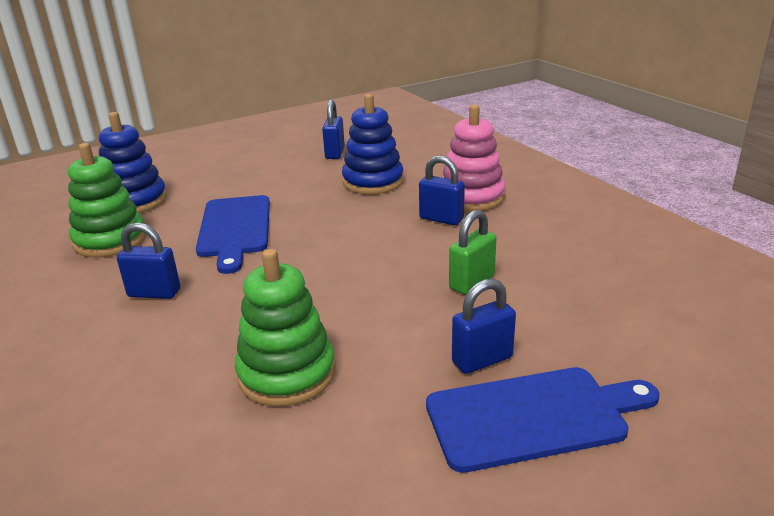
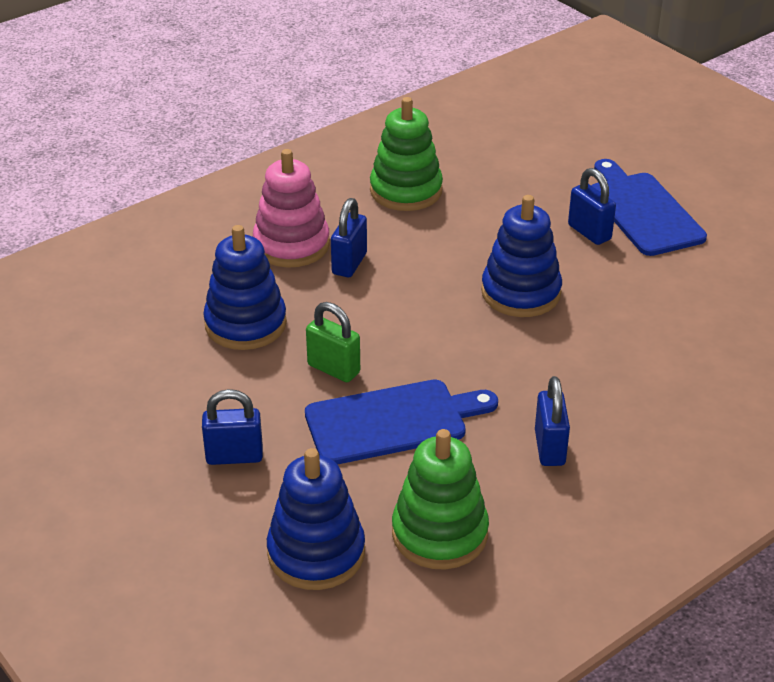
camera: 100 degrees left, 10 degrees up
green stacking toy [235,249,335,407] -> green stacking toy moved to [370,97,443,211]
blue padlock [322,100,345,159] -> blue padlock moved to [202,389,263,465]
green padlock [449,210,496,294] -> green padlock moved to [306,302,360,382]
none -> blue stacking toy [481,195,562,317]

